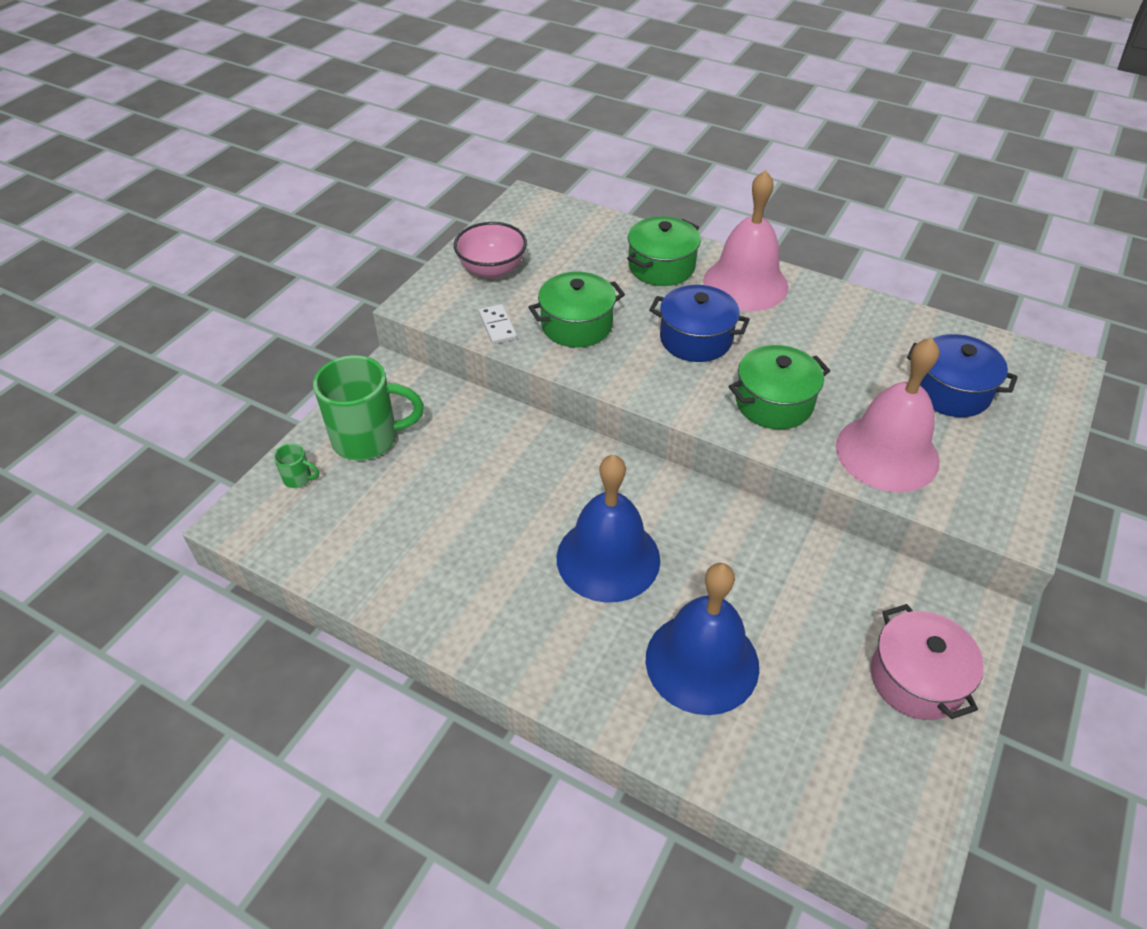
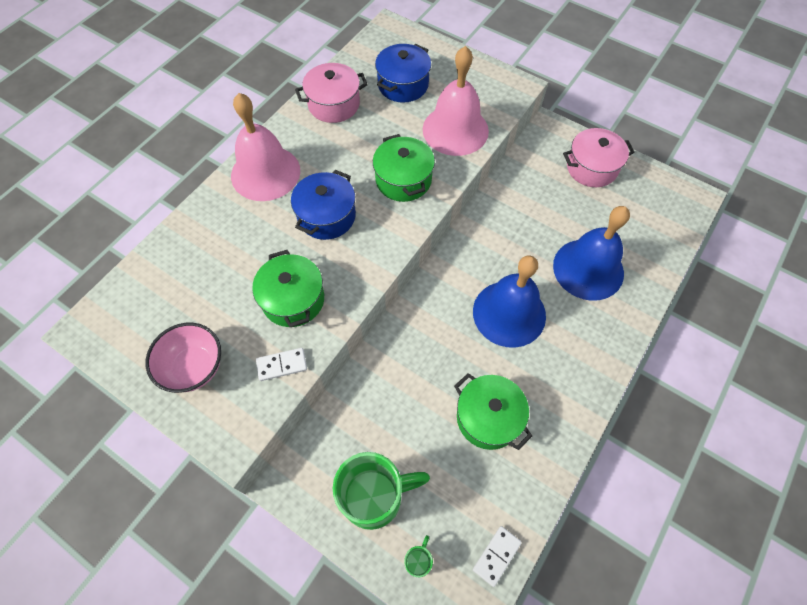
camera: 85 degrees left, 15 degrees up
green mug [313,355,424,460] -> green mug turned 75 degrees clockwise [333,452,430,530]
green pot [627,216,701,286] -> green pot moved to [454,373,532,450]
none -> pink pot [295,63,368,123]
none -> white domino [473,526,522,587]

